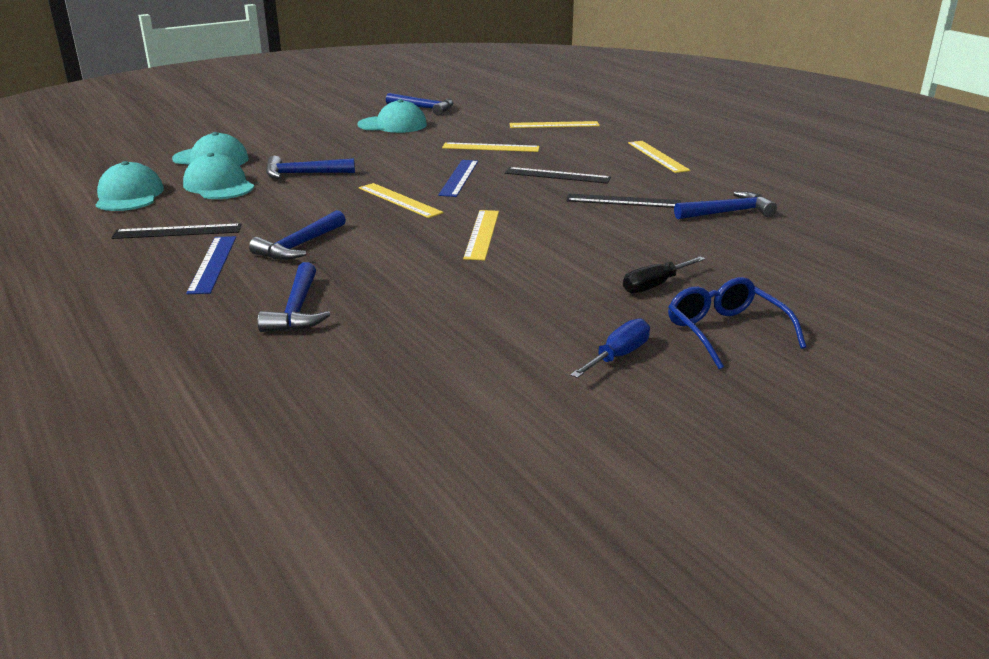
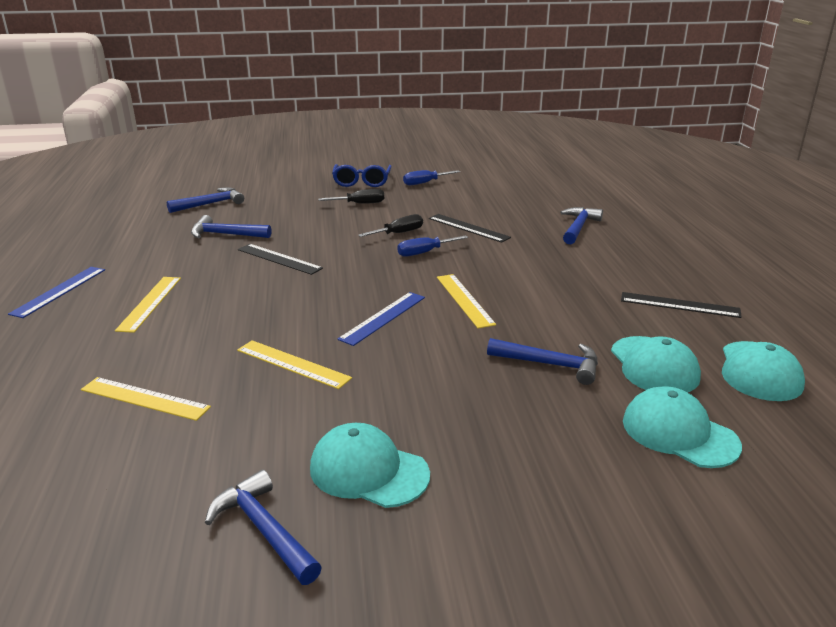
camera: 155 degrees left, 0 degrees up
blue ruler [186,236,236,294] -> blue ruler moved to [8,267,105,318]
blue hammer [249,210,346,260] -> blue hammer moved to [167,187,244,213]
yellow ruler [463,210,499,261] -> blue screwdriver [397,235,468,257]
black ruler [505,167,611,184] -> black ruler moved to [429,214,511,243]
none -> black screwdriver [358,214,423,237]

